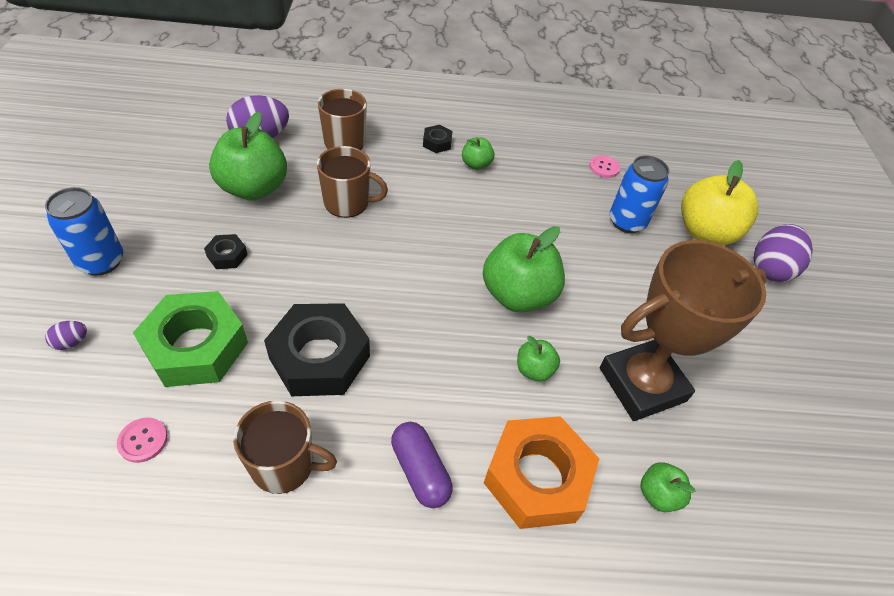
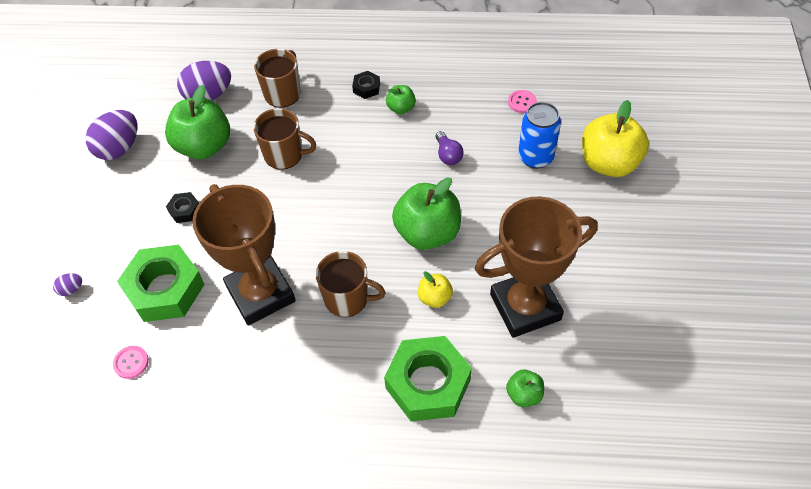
camera: 10 degrees right, 5 degrees up
blue can [45,187,123,276] -> none
brown mug [233,400,337,494] -> brown mug moved to [316,251,386,317]
black nut [264,303,370,396] -> brown trophy [192,184,296,326]
purple capsule [391,422,452,508] -> none
orange nut [484,416,599,529] -> green nut [384,336,472,421]
green apple [517,336,560,382] -> yellow apple [418,271,453,308]
purple egg [754,224,813,282] -> purple egg moved to [85,110,138,160]
none -> purple light bulb [436,131,464,165]

